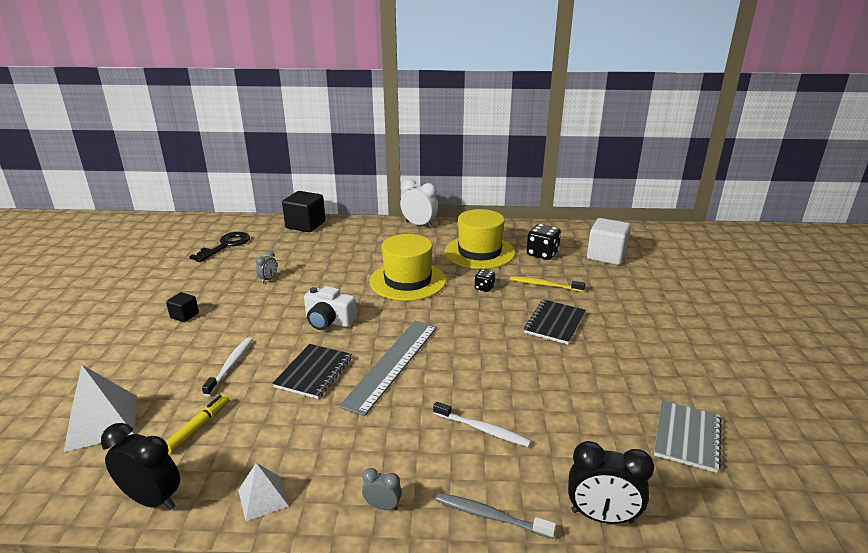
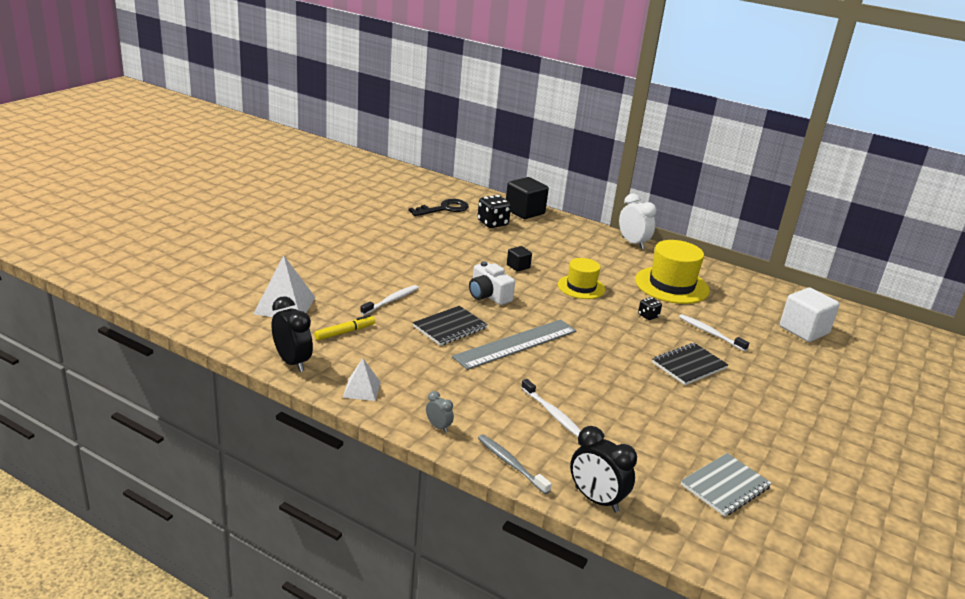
camera: 25 degrees right, 0 degrees up
black cube [166,292,199,322] -> black cube moved to [507,246,532,272]
grey clock [256,251,277,283] -> none
yellow hat [370,234,446,301] -> yellow hat [558,258,605,299], size x0.63
yellow toothbrush [510,276,585,292] -> white toothbrush [679,314,749,351]
black dice [527,224,561,260] -> black dice moved to [477,195,511,228]

